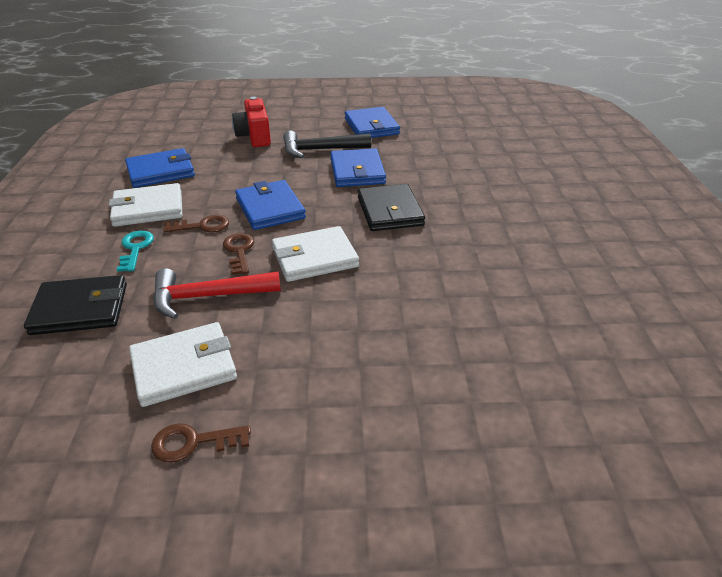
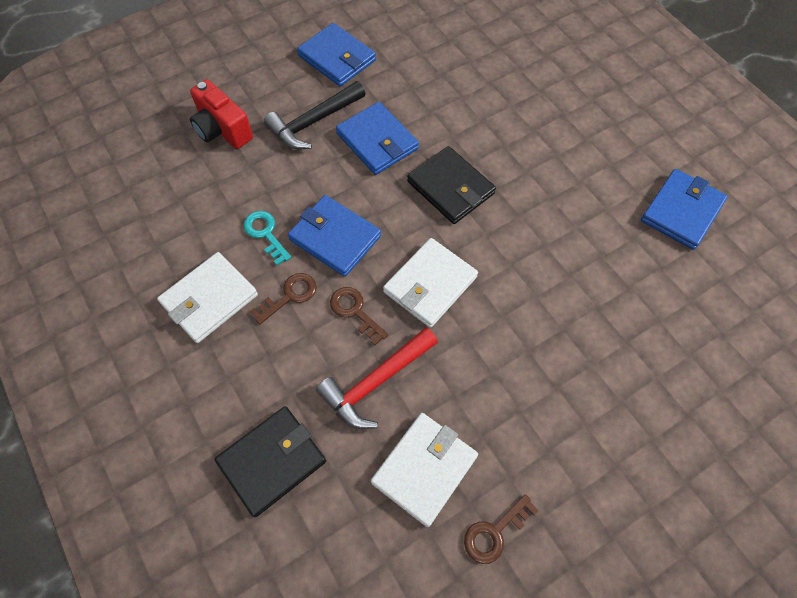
camera: 30 degrees left, 25 degrees up
turquoise key [117,231,154,272] -> turquoise key moved to [243,211,291,266]
blue wallet [125,148,195,188] -> blue wallet moved to [641,169,728,250]

